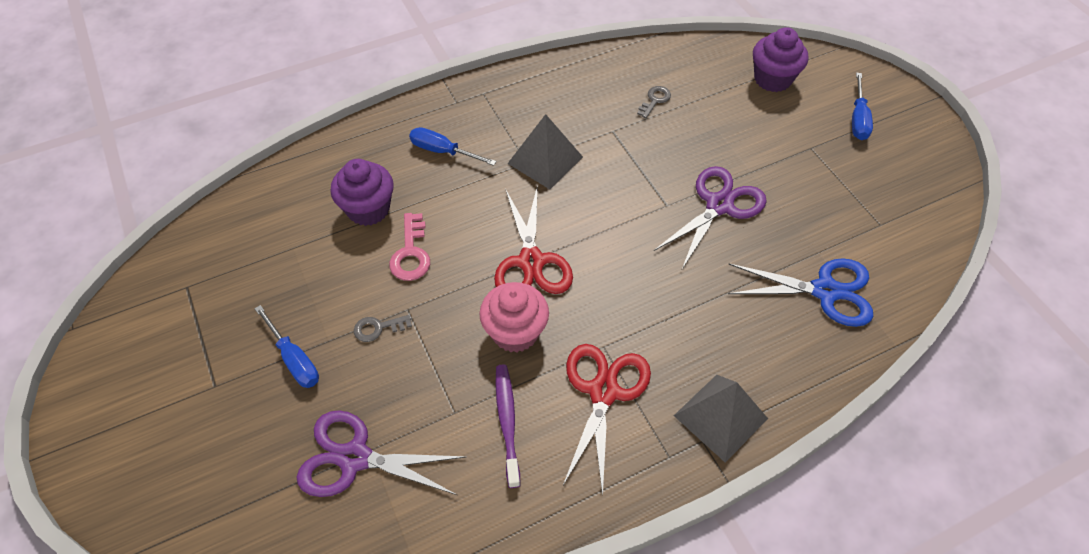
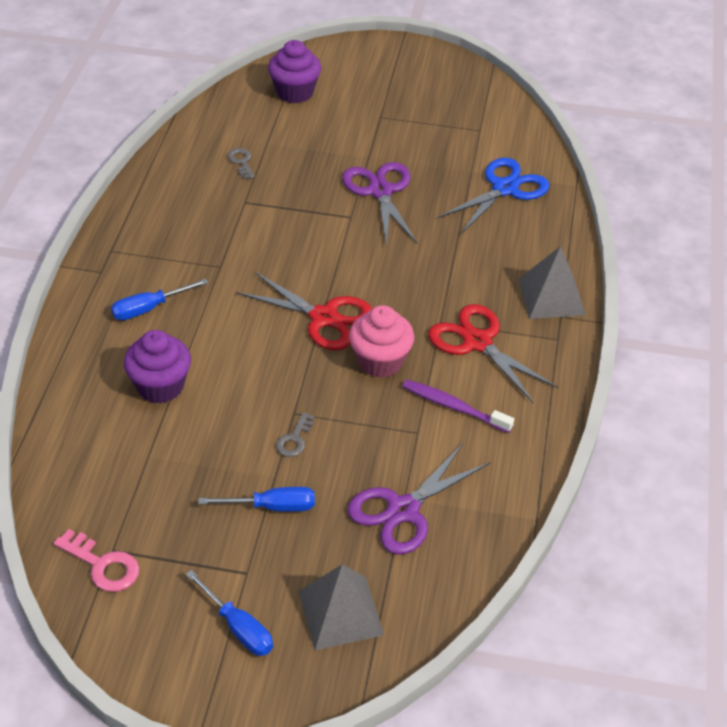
camera: 55 degrees left, 10 degrees down
pink key [389,213,430,281] -> pink key moved to [54,529,139,592]
grey pyramid [507,114,583,189] -> grey pyramid moved to [298,565,384,650]
blue screwdriver [852,73,873,140] -> blue screwdriver moved to [186,570,273,656]

